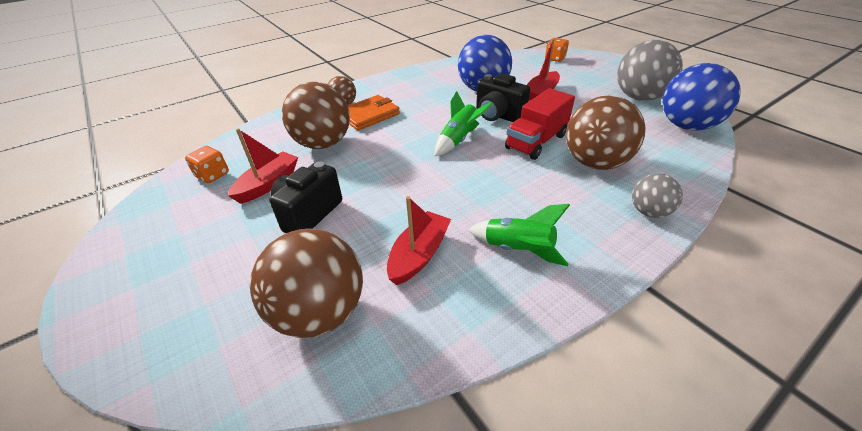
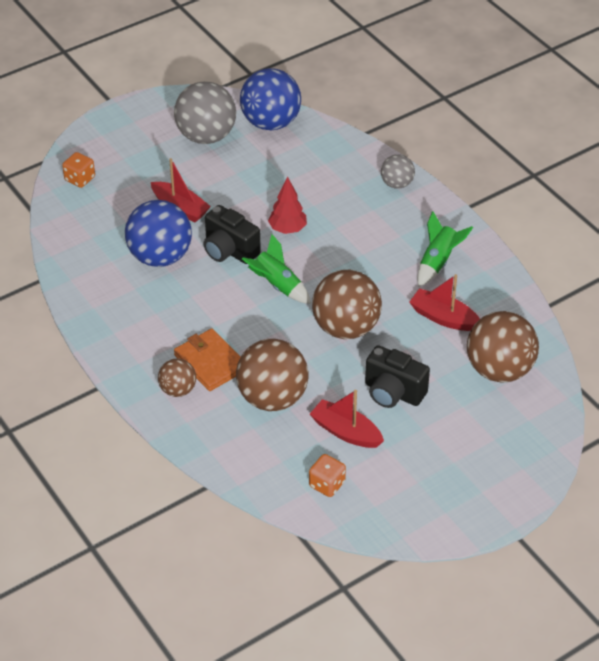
camera: 90 degrees left, 5 degrees up
black camera [476,73,530,122] -> black camera turned 90 degrees clockwise [203,205,261,264]
red truck [505,88,575,160] -> red tree [268,176,307,234]
brown ball [566,95,646,170] -> brown ball moved to [312,270,382,339]

